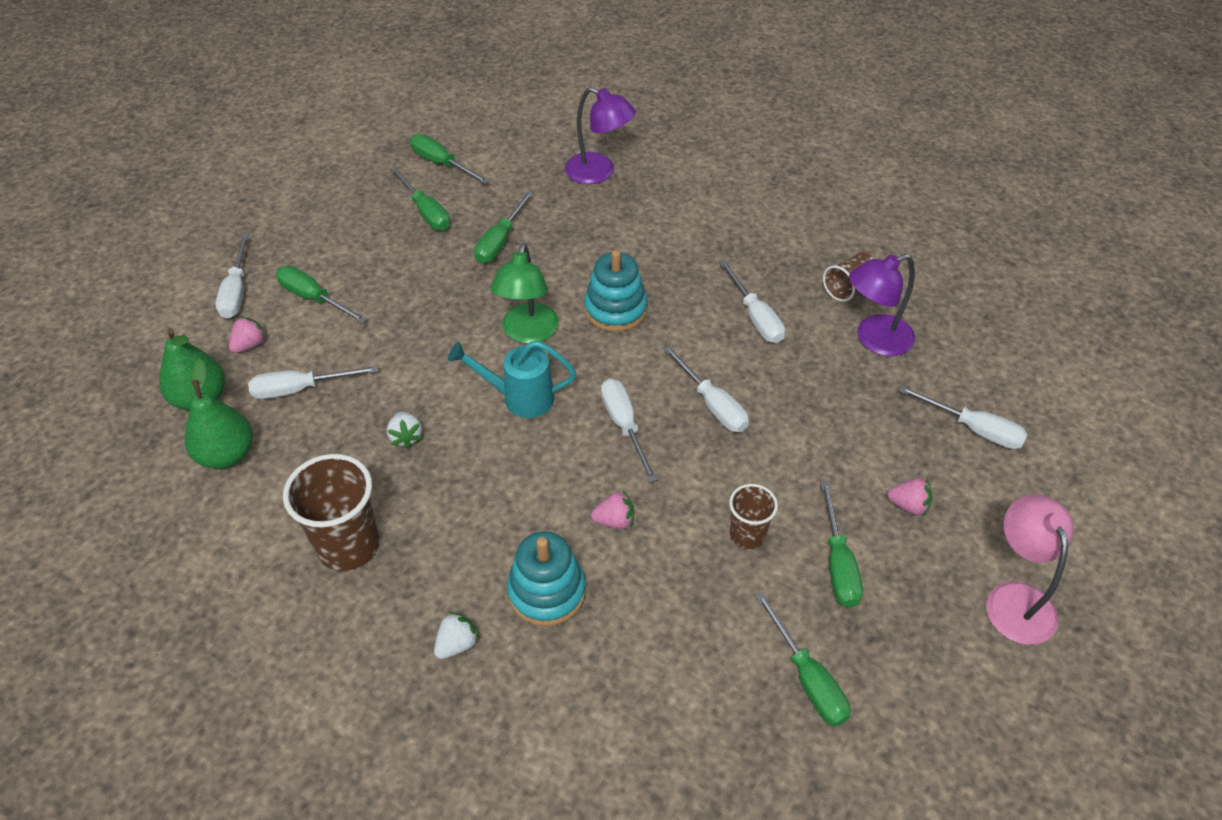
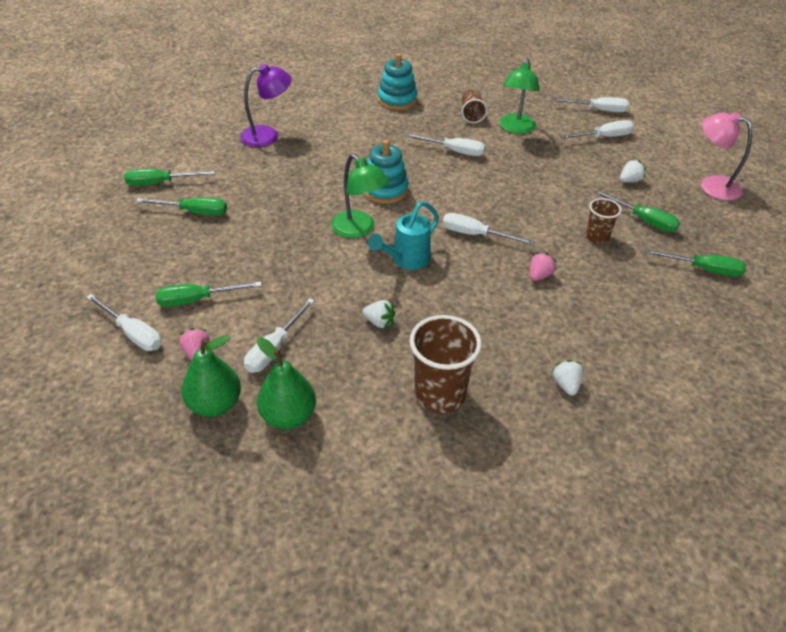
camera: 50 degrees left, 5 degrees down
green screwdriver [474,190,534,263] -> none
turquoise stacking toy [507,531,586,626] -> turquoise stacking toy moved to [378,53,417,110]
white screwdriver [663,345,749,432] -> white screwdriver moved to [553,97,629,112]
purple lamp [849,254,915,356] -> green lamp [499,59,539,134]
pink strawberry [887,478,932,516] -> white strawberry [620,159,646,182]

